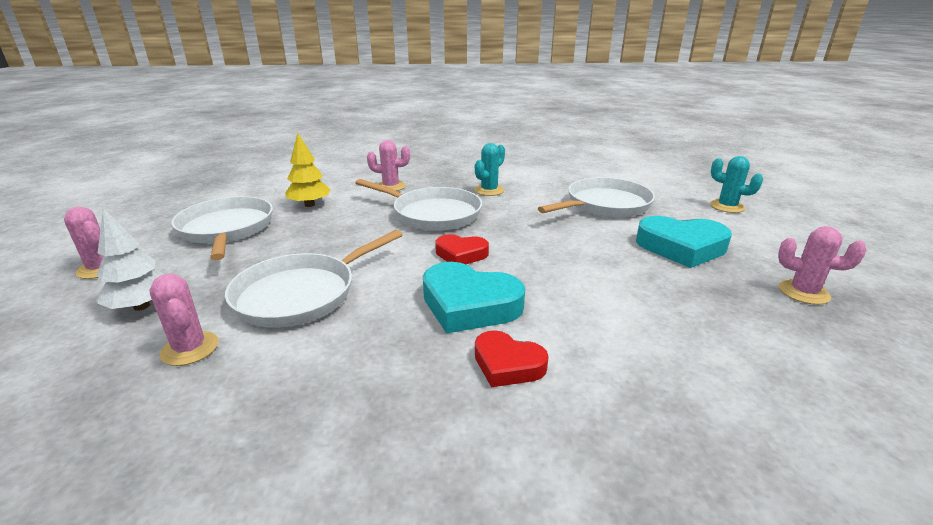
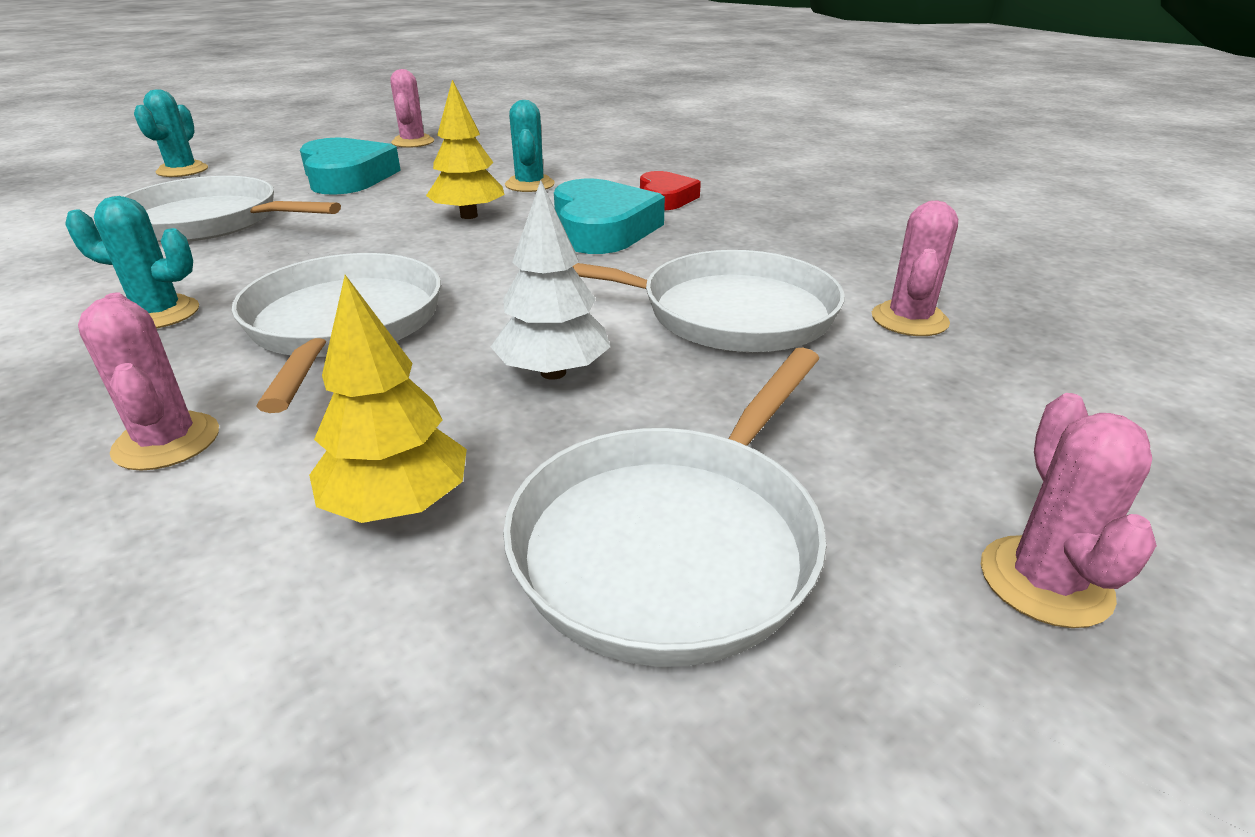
camera: 125 degrees left, 5 degrees up
white tree [97,208,164,311] -> white tree moved to [491,180,610,380]
red heart [435,234,489,264] -> none
none -> yellow tree [426,80,505,219]
none -> turquoise cactus [505,100,555,192]

